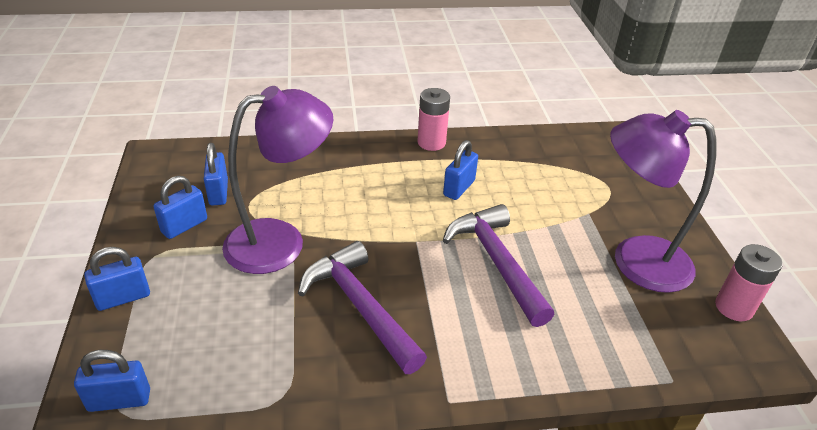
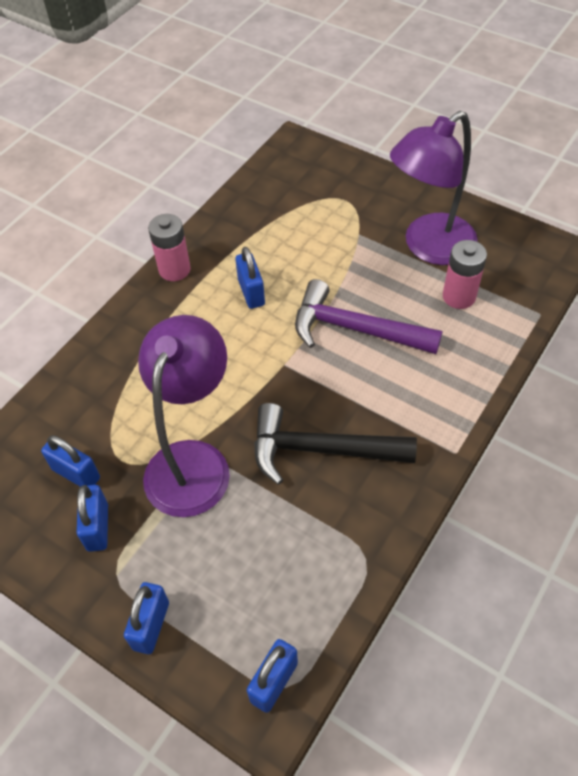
camera: 45 degrees left, 15 degrees up
purple hammer [298,241,427,374] -> black hammer [254,403,417,485]
pink battery [715,244,783,321] -> pink battery moved to [443,240,487,309]

